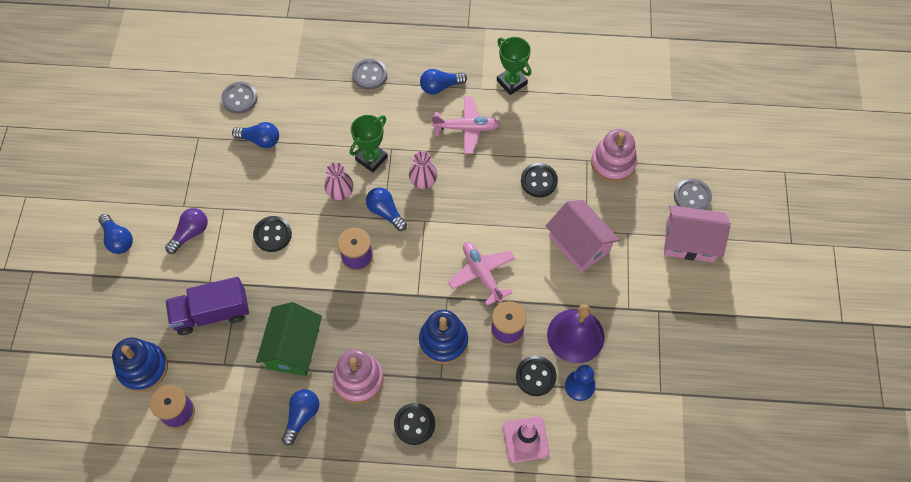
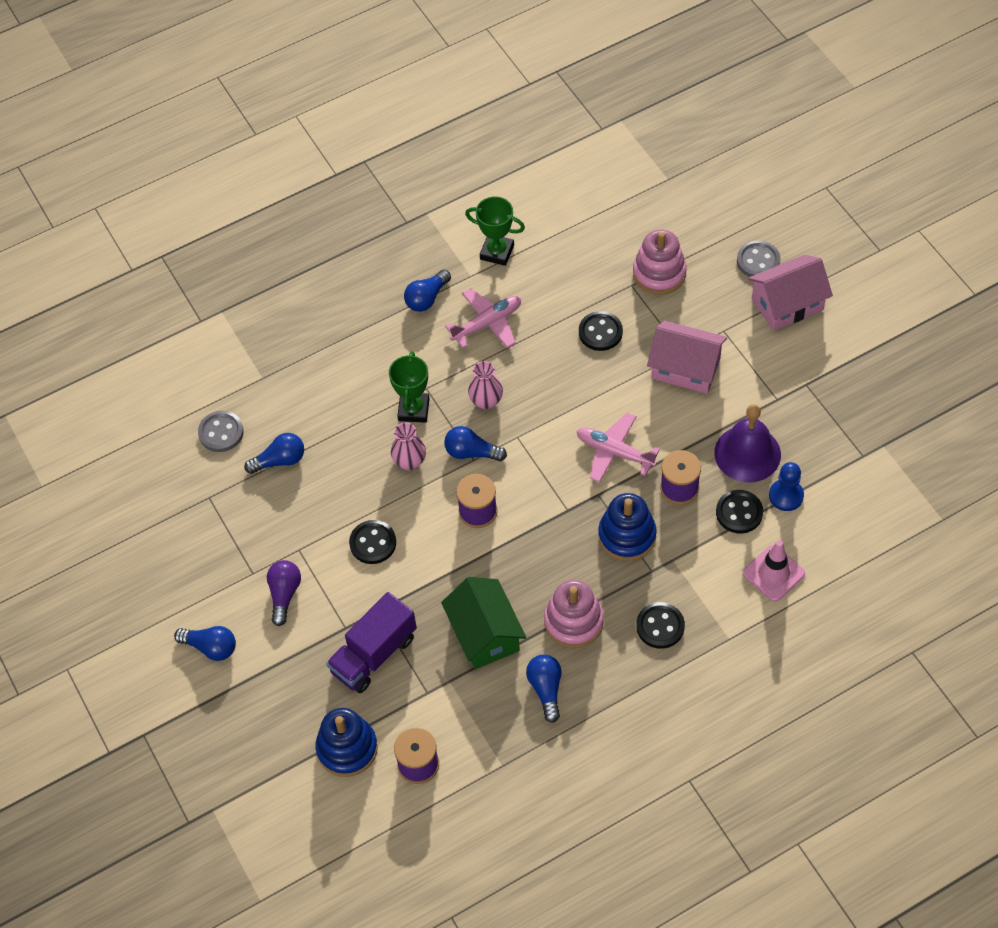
camera: 30 degrees left, 5 degrees down
grey button [352,58,387,90] -> none

